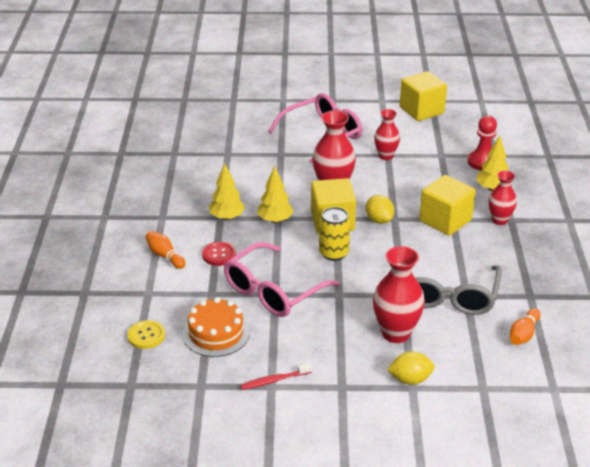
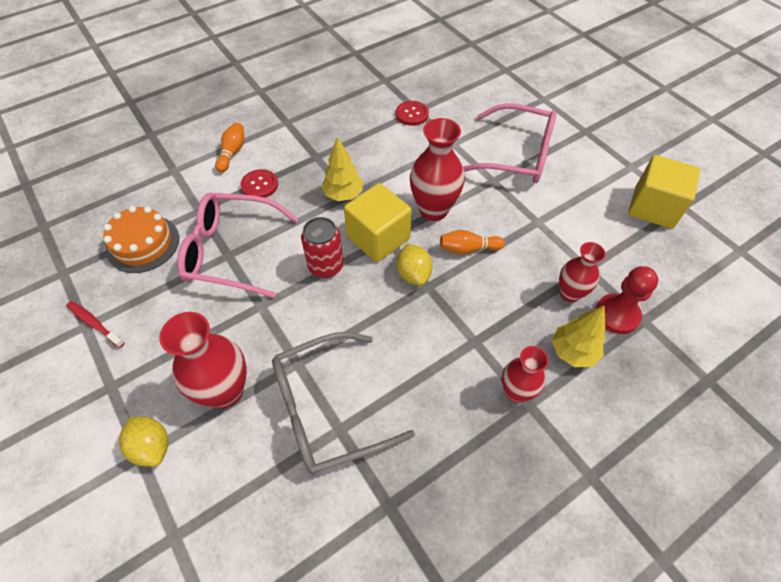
camera: 55 degrees right, 20 degrees up
yellow button [127,320,165,349] -> none
yellow tree [209,163,245,220] -> none
yellow can [319,207,350,261] -> red can [301,217,344,278]
yellow lemon [365,195,394,224] -> yellow lemon turned 45 degrees counterclockwise [397,244,432,286]
red vase [374,109,400,160] -> red vase moved to [559,242,606,302]
yellow cube [419,175,476,236] -> none
orange bowling pin [510,308,541,345] -> orange bowling pin moved to [440,230,505,254]
none -> red button [396,101,429,126]

